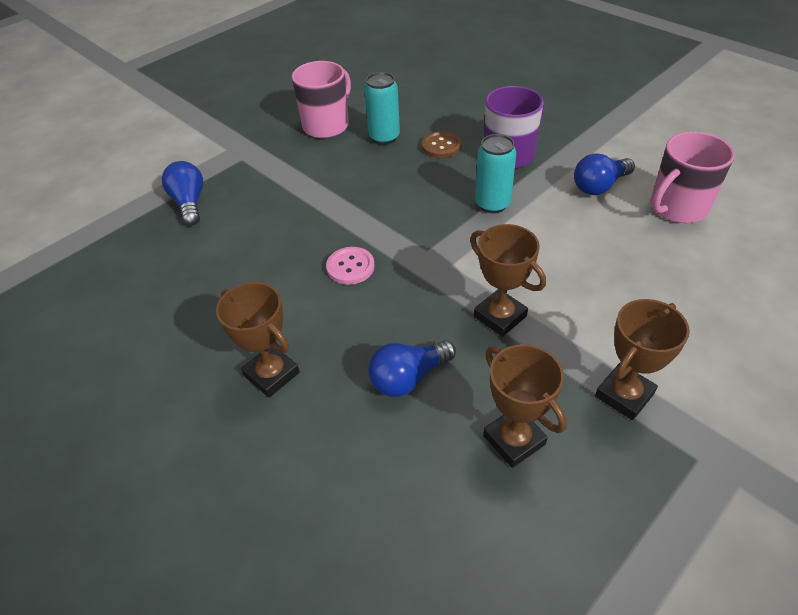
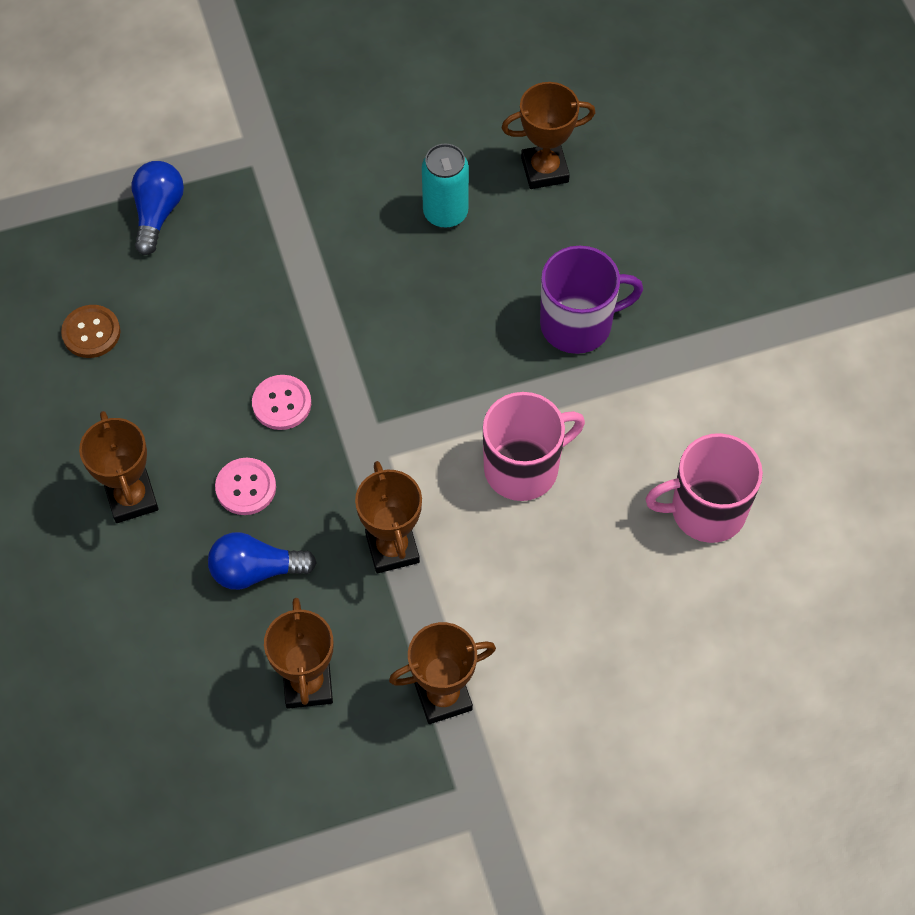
camera: 25 degrees right, 15 degrees up
pink mug [292,61,351,138] -> pink mug moved to [483,392,585,501]
brown button [422,131,462,158] -> brown button moved to [61,305,120,358]
turquoise can [475,134,517,213] -> none
blue light bulb [574,153,635,195] -> none
none -> pink button [215,458,276,515]
none -> brown trophy [502,82,595,189]

